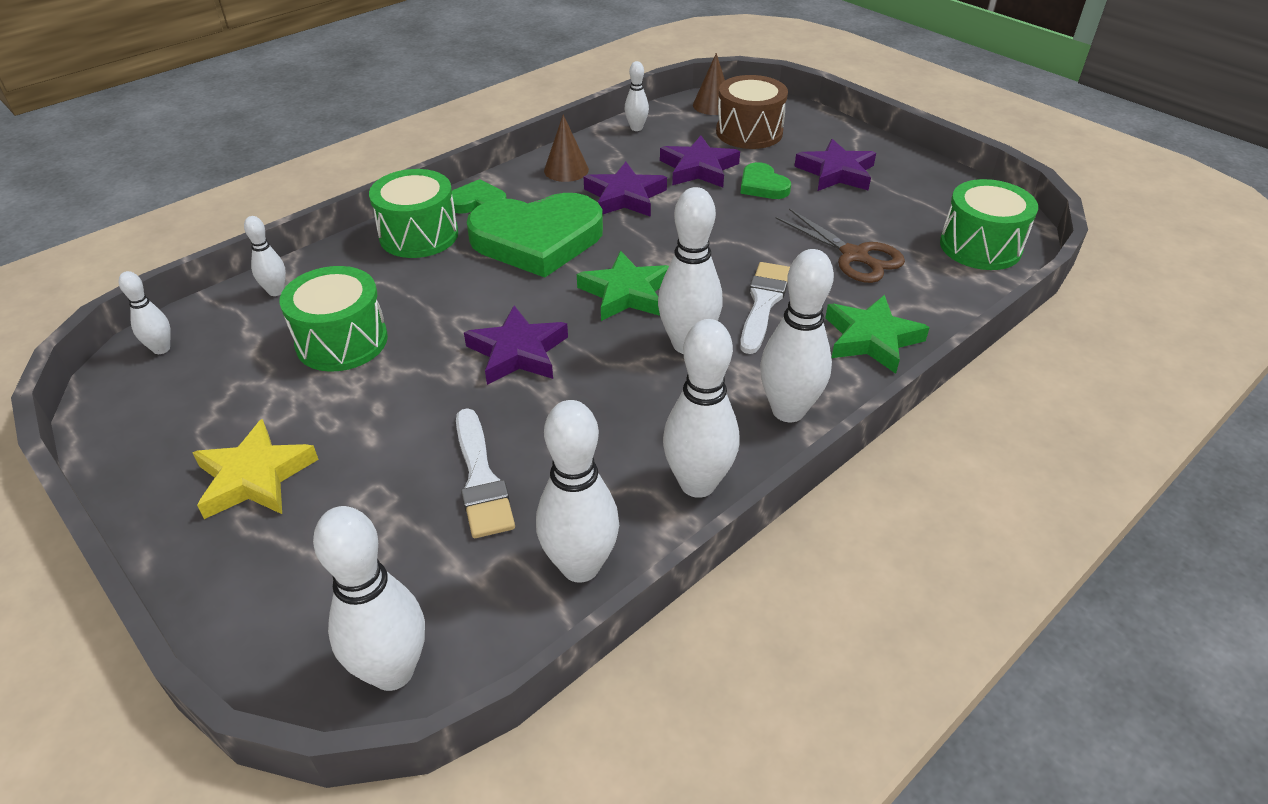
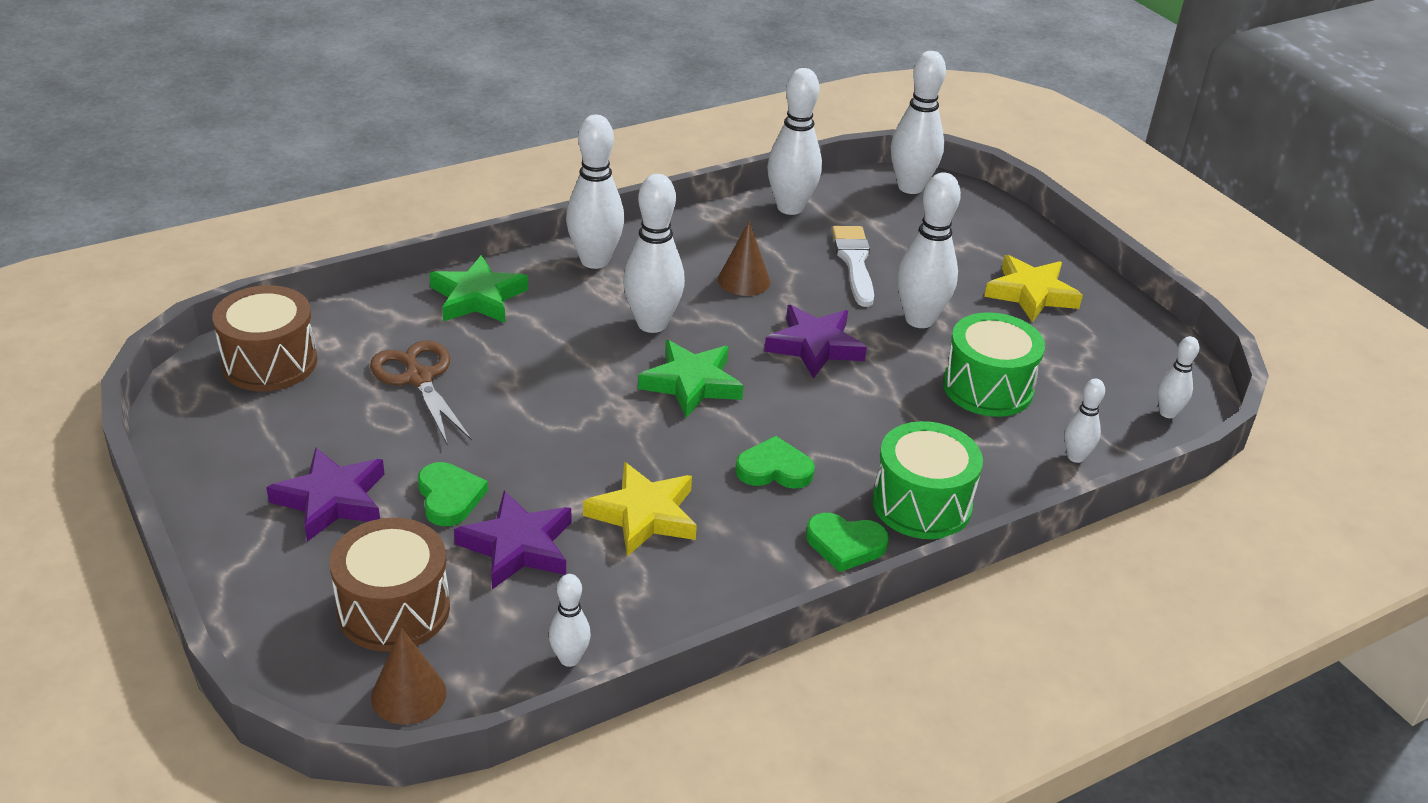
camera: 170 degrees left, 5 degrees down
green heart [467,193,603,278] -> green heart [735,436,815,489], size x0.46
brown cone [544,115,589,182] -> brown cone moved to [718,221,770,296]
purple star [584,162,667,217] -> yellow star [583,462,697,556]
white bowling pin [663,319,739,498] -> white bowling pin moved to [897,172,961,328]
white brush [740,262,790,354] -> none
green drum [940,179,1038,270] -> brown drum [212,285,317,392]

